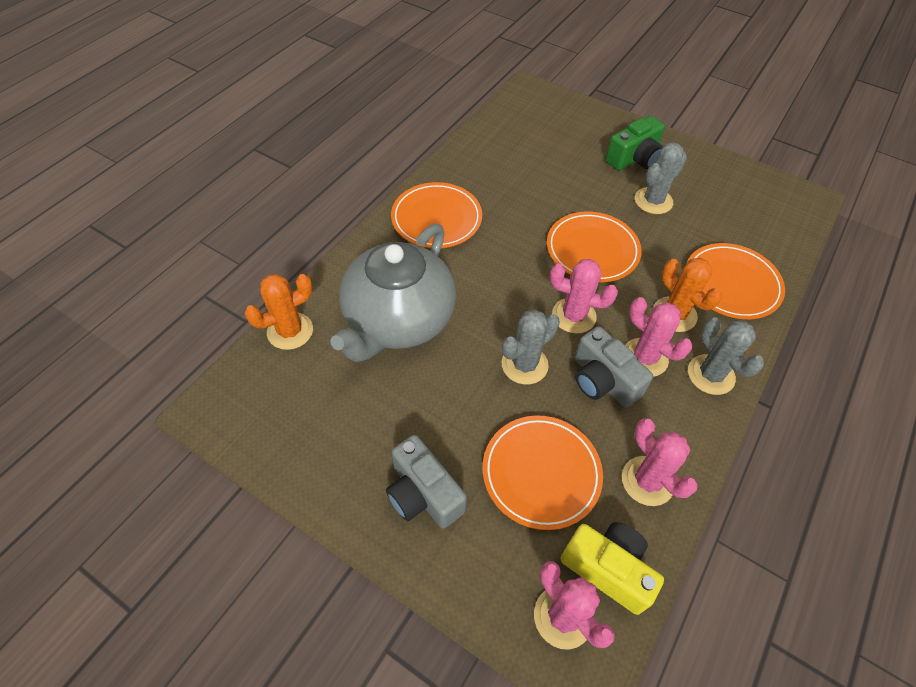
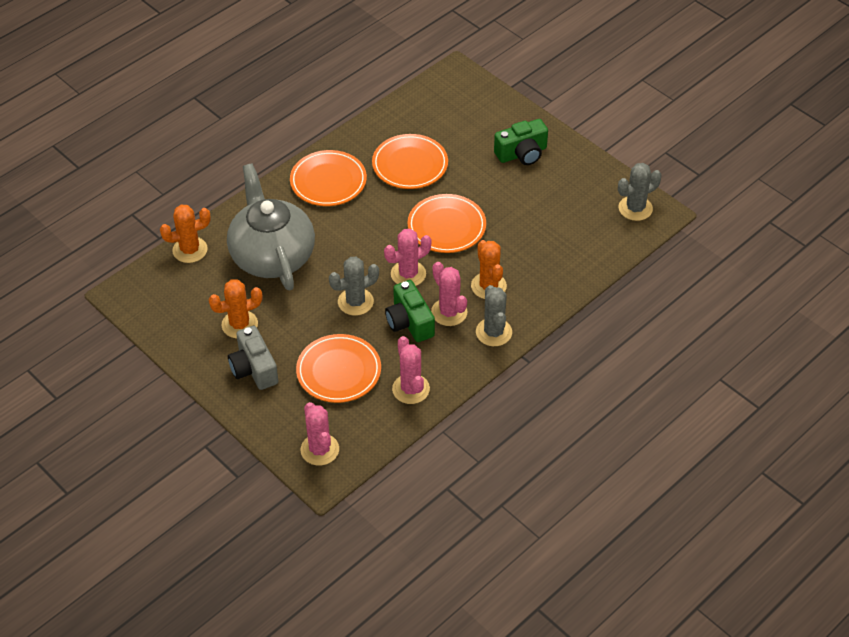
camera: 15 degrees right, 5 degrees down
grey teapot [330,224,456,362] -> grey teapot turned 120 degrees clockwise [227,164,315,291]
pink cactus [550,259,618,334] -> pink cactus turned 60 degrees counterclockwise [384,229,432,286]
yellow camera [560,522,664,615] -> none
grey camera [575,326,653,408] -> green camera [385,280,435,342]
grey cactus [635,142,687,214] -> grey cactus moved to [618,163,662,221]
orange plate [686,243,785,319] -> orange plate moved to [372,134,448,189]
none -> orange cactus [209,279,262,338]

